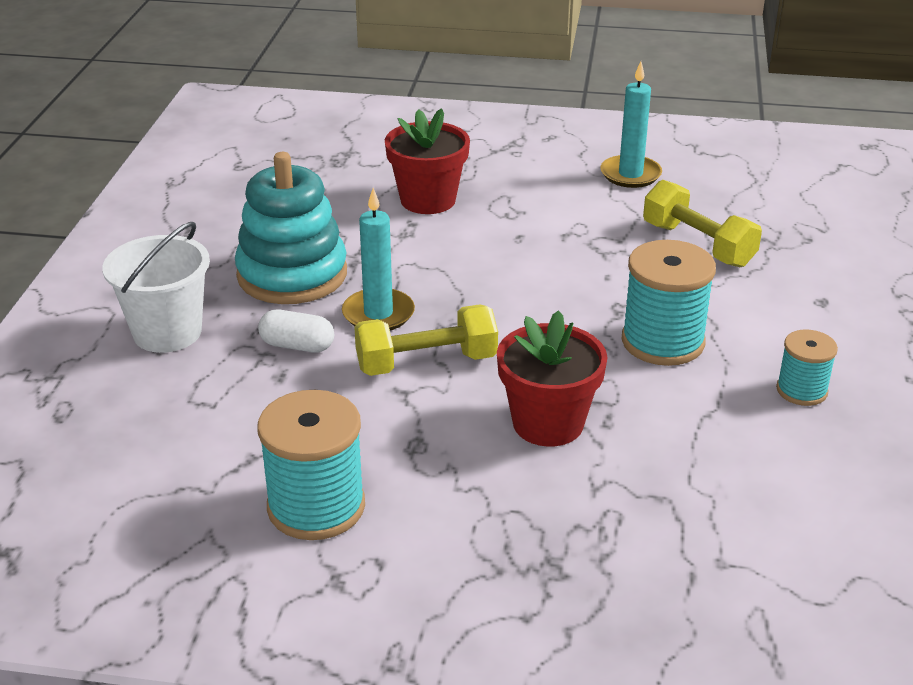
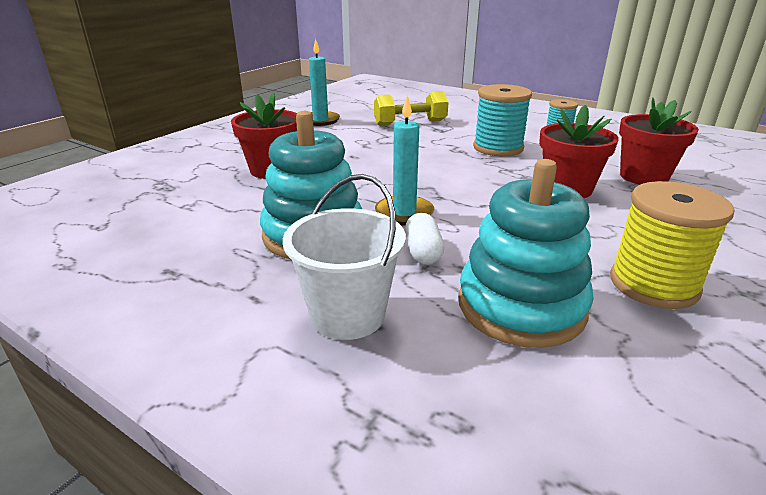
camera: 65 degrees left, 5 degrees down
turquoise spool [257,390,365,540] -> yellow spool [610,181,735,309]
white capsule [258,309,334,353] -> white capsule turned 45 degrees counterclockwise [405,213,444,265]
yellow dumbbell [354,304,498,376] -> none
none -> turquoise stacking toy [458,159,593,348]
none -> red flower pot [619,97,699,185]

